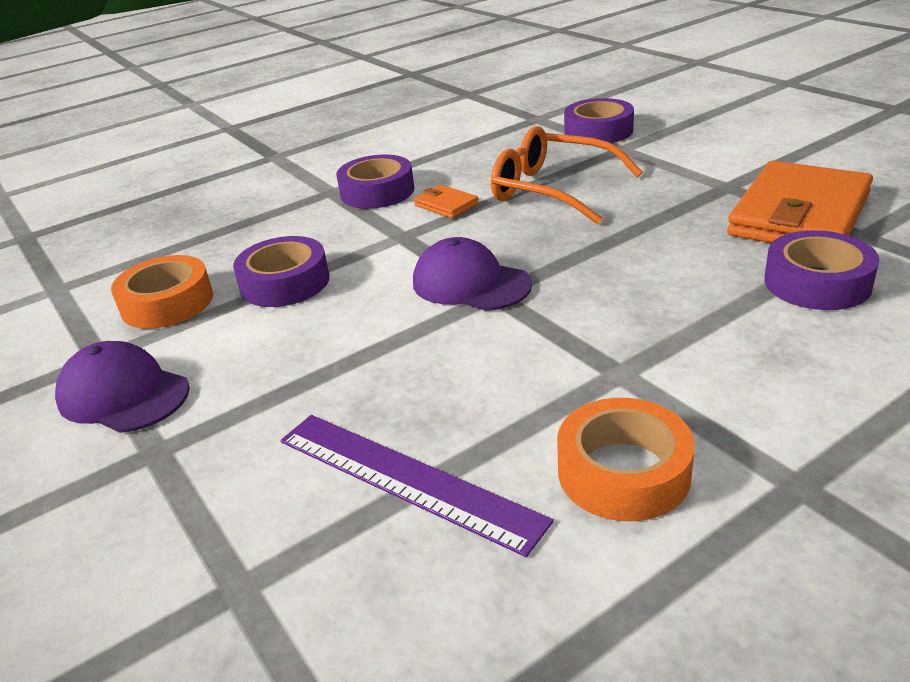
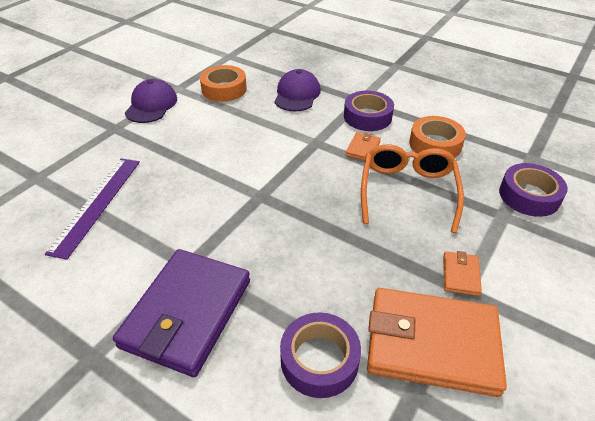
camera: 65 degrees right, 10 degrees up
purple tape [233,236,330,307] -> none
purple cap [413,237,532,311] -> purple cap moved to [274,69,321,111]
orange tape [557,398,695,521] -> orange tape moved to [409,116,466,158]
none -> purple wallet [113,249,250,377]
none -> orange wallet [443,251,482,296]

